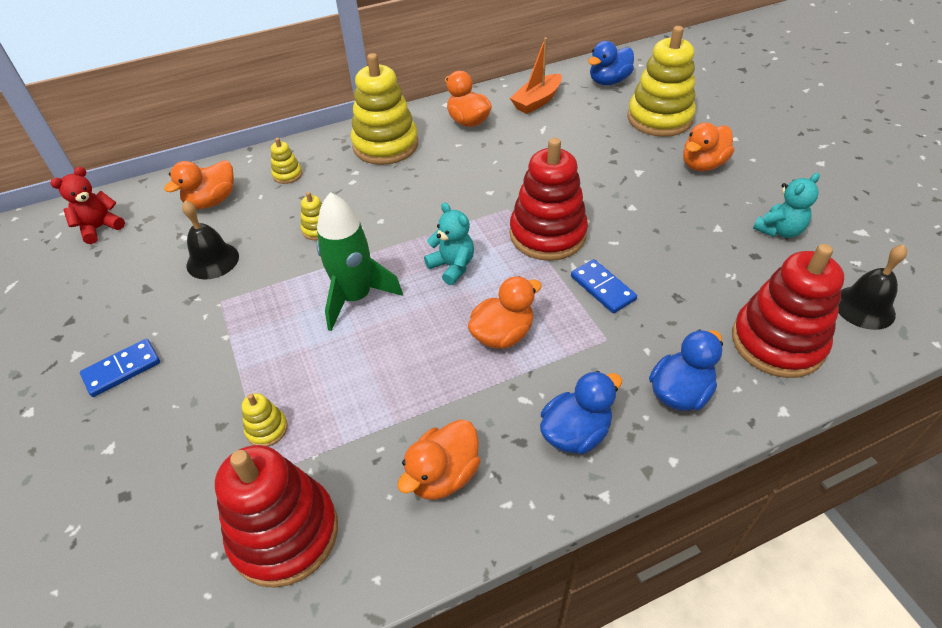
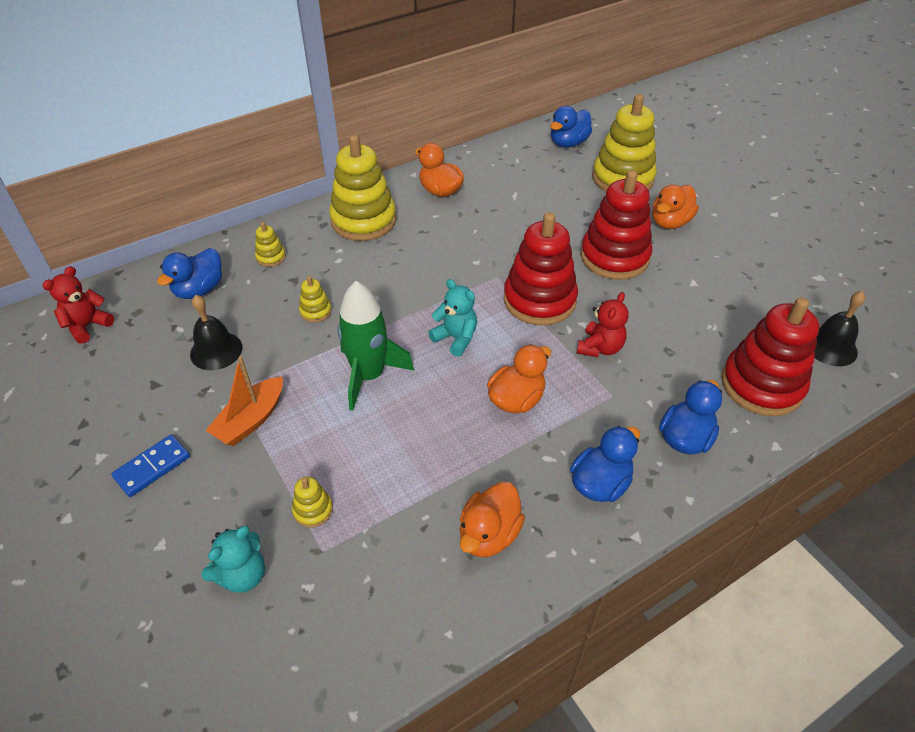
camera: 10 degrees left, 0 degrees up
orange duck [164,160,234,209] -> blue duck [157,248,222,299]
red stacking toy [215,445,338,588] -> red stacking toy moved to [580,170,652,280]
orange boat [510,38,562,114] -> orange boat moved to [206,356,283,446]
blue domino [571,259,637,313] -> red teddy bear [577,292,629,357]
turquoise teddy bear [753,173,820,238] -> turquoise teddy bear moved to [202,526,265,593]

